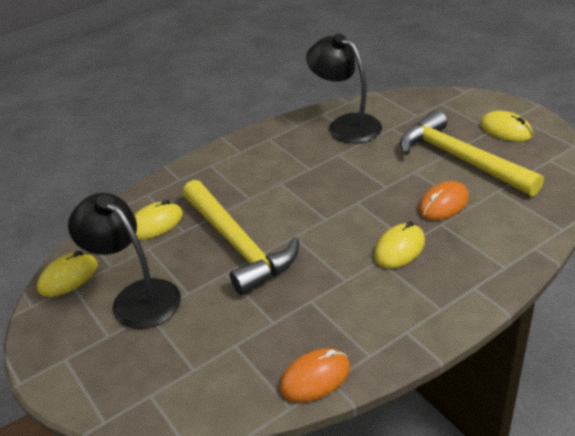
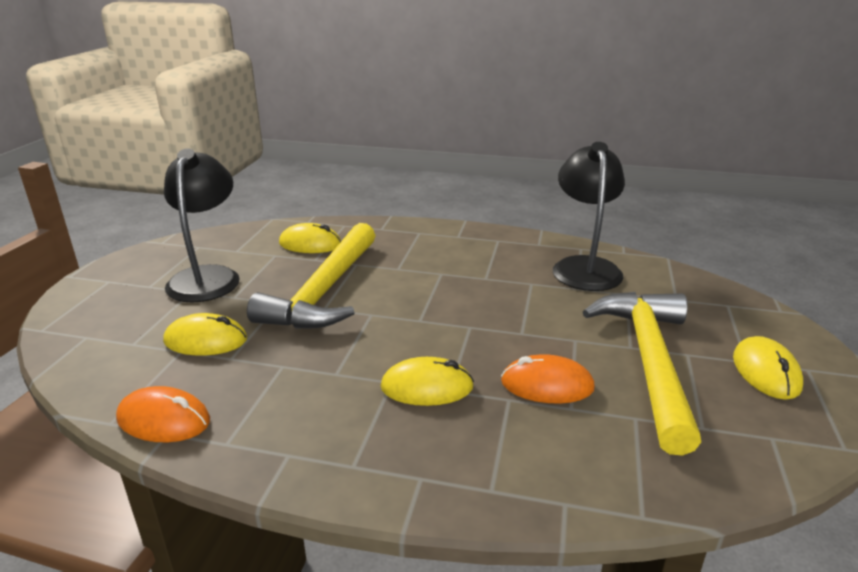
camera: 45 degrees right, 10 degrees down
yellow mouse [37,251,98,297] -> yellow mouse moved to [163,313,247,355]

